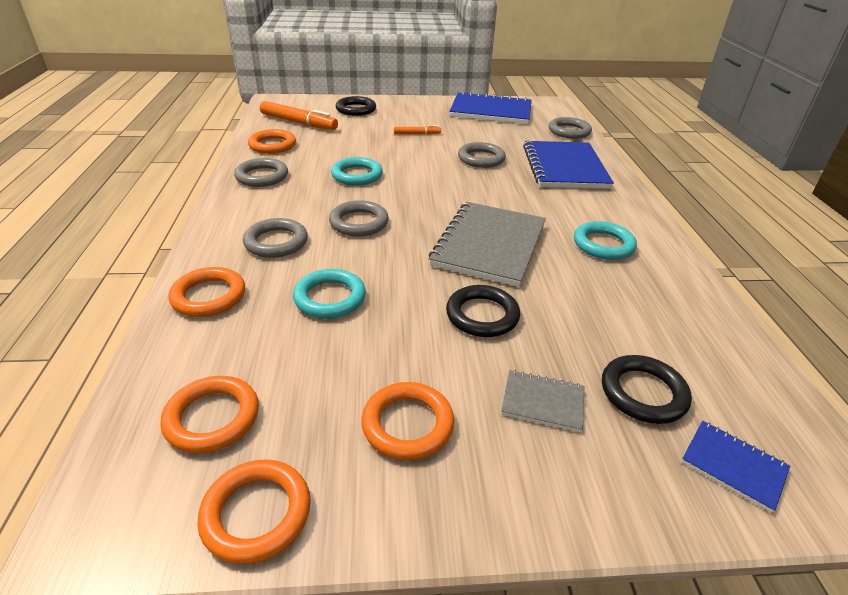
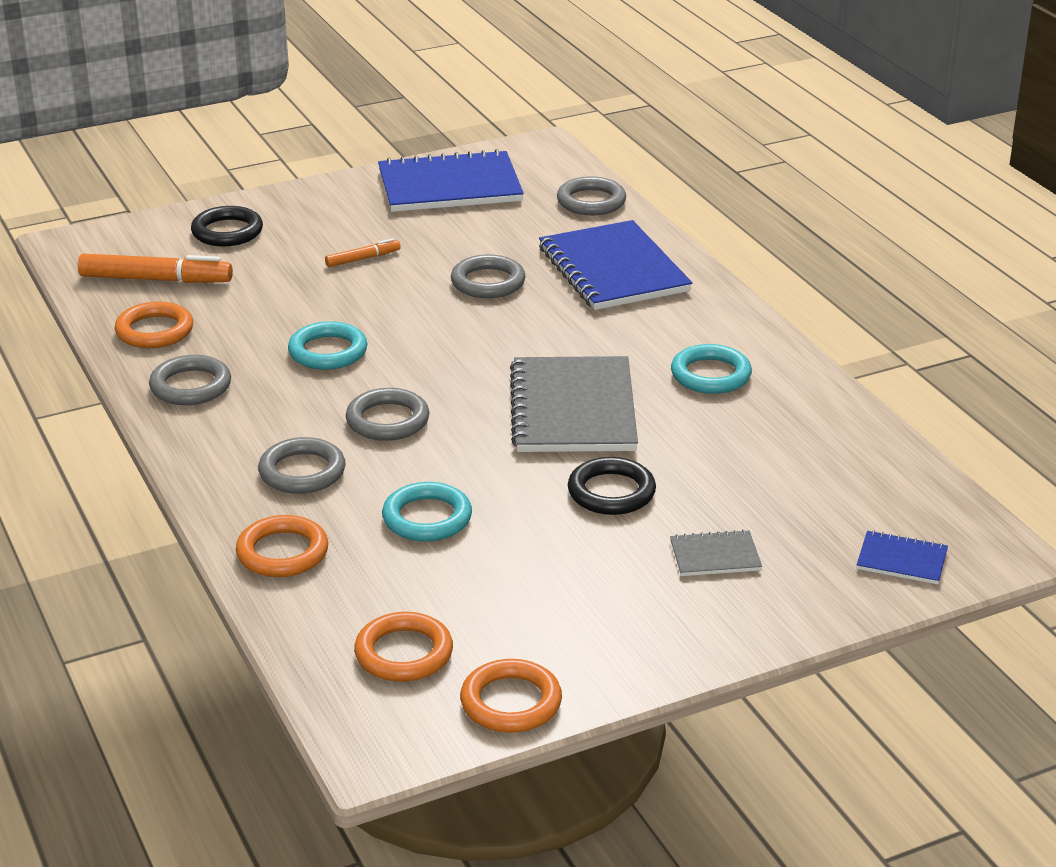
camera: 20 degrees left, 5 degrees down
orange ring [361,382,454,460] -> none
black ring [602,355,692,424] -> none

